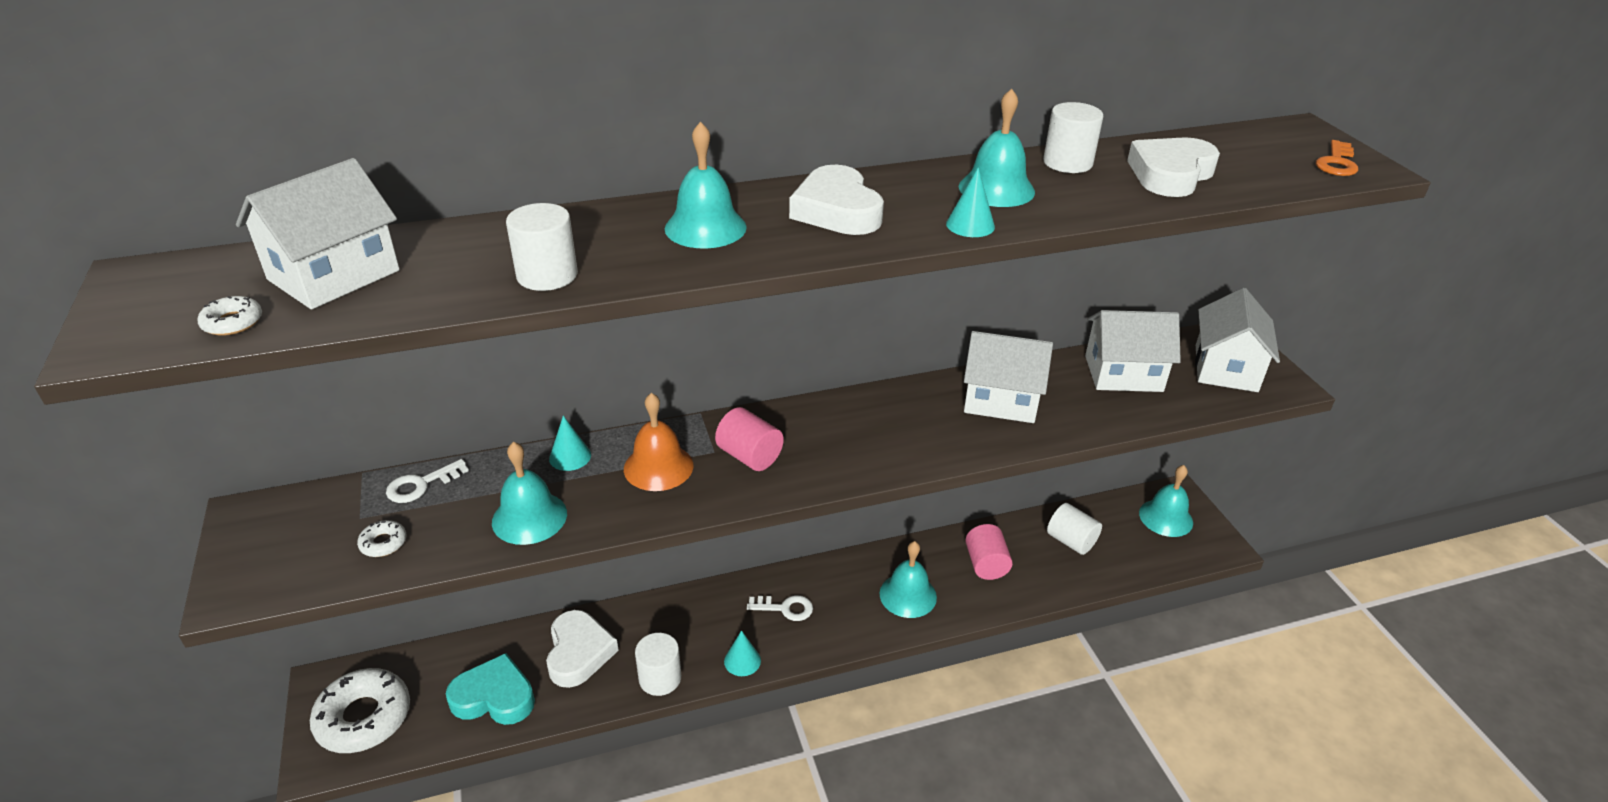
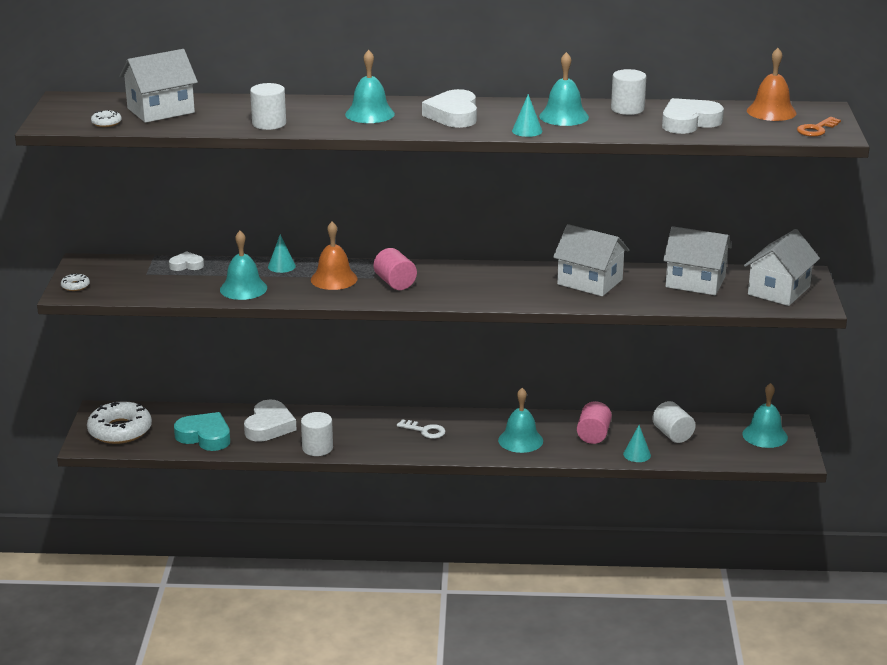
camera: 20 degrees right, 10 degrees down
white donut [357,520,406,557] -> white donut moved to [61,273,90,291]
white key [386,459,469,503] -> white heart [169,251,204,271]
turquoise cone [724,630,761,676] -> turquoise cone moved to [623,425,651,462]
none -> orange bell [747,48,797,121]

